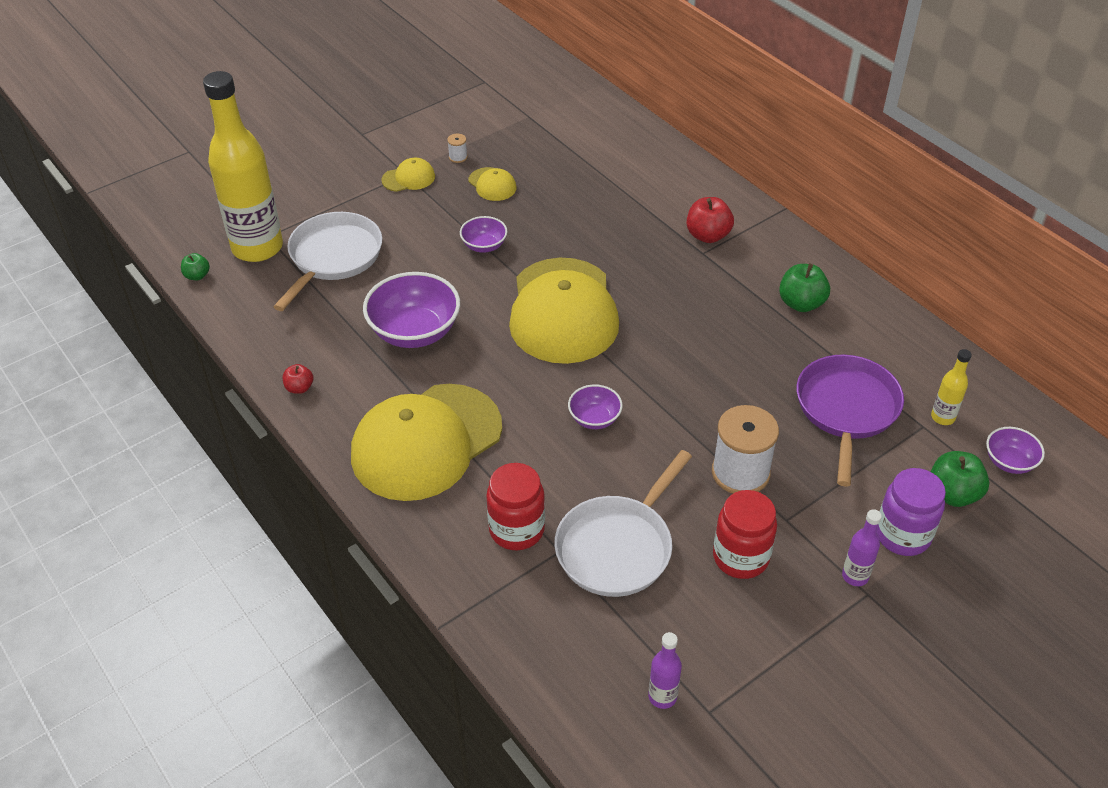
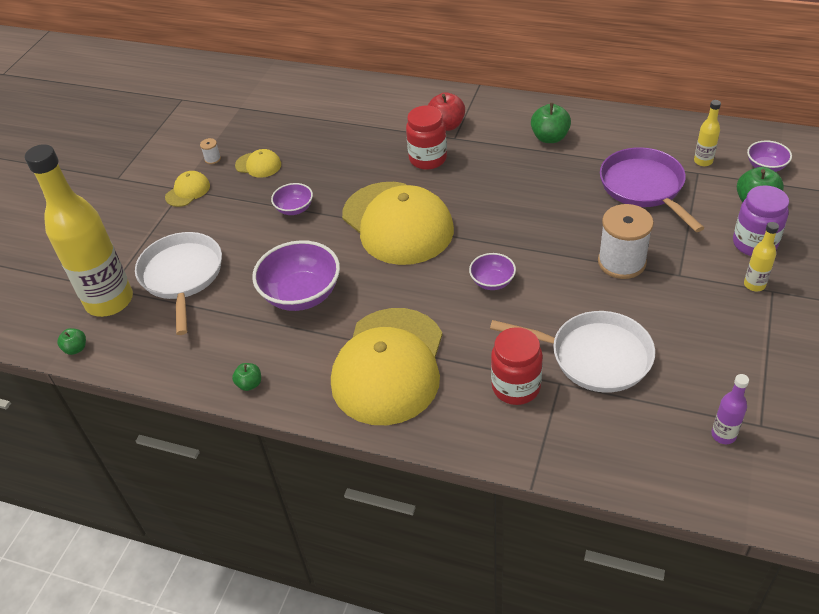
camera: 30 degrees left, 0 degrees up
red apple [283,364,314,394] -> green apple [232,363,261,391]
white pan [554,450,692,597] -> white pan turned 75 degrees counterclockwise [490,311,655,393]
red jar [713,490,777,579] -> red jar moved to [406,106,447,170]
purple bottle [842,509,882,586] -> yellow bottle [744,222,779,291]

